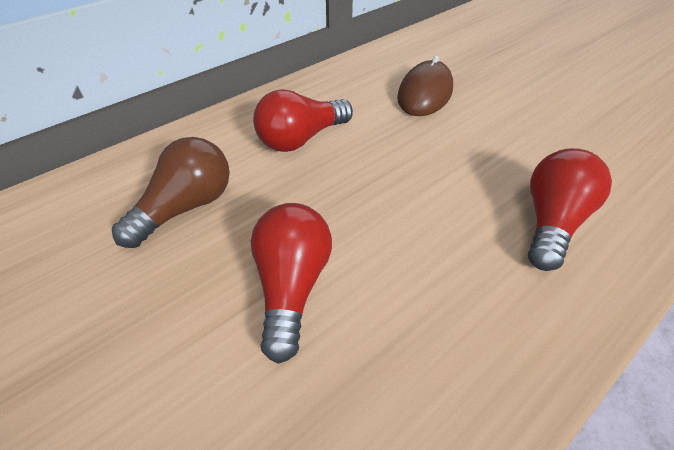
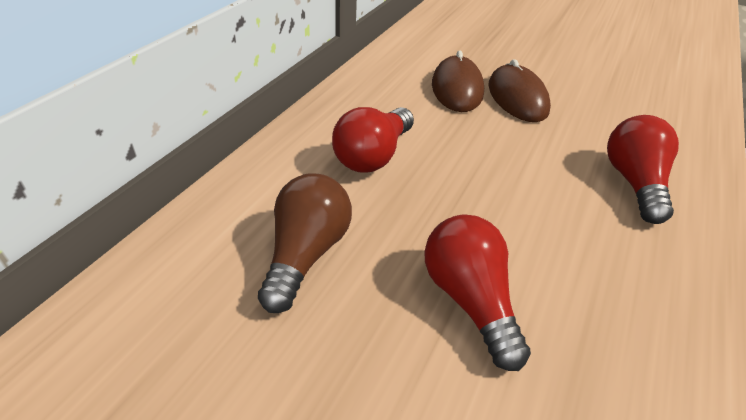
camera: 25 degrees left, 5 degrees down
none -> brown mouse [488,59,551,122]

